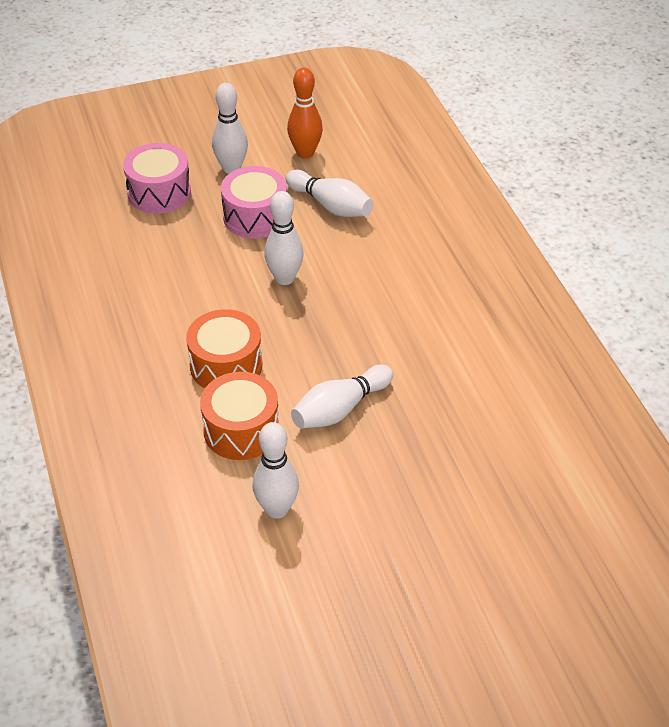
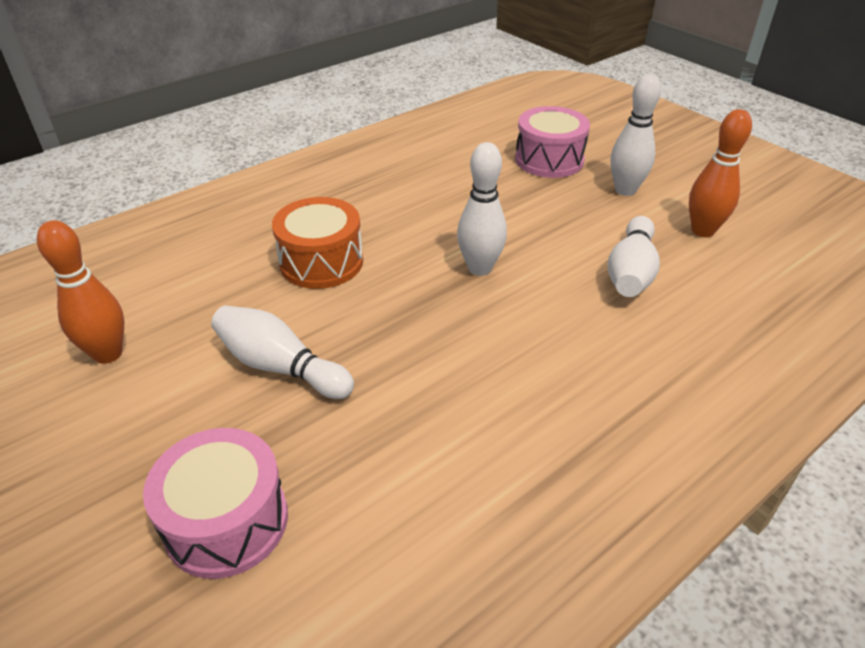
camera: 70 degrees right, 5 degrees down
orange drum [200,372,279,460] -> none
pink drum [221,166,287,238] -> pink drum moved to [143,428,288,579]
white bowling pin [252,422,299,519] -> orange bowling pin [37,220,124,364]

